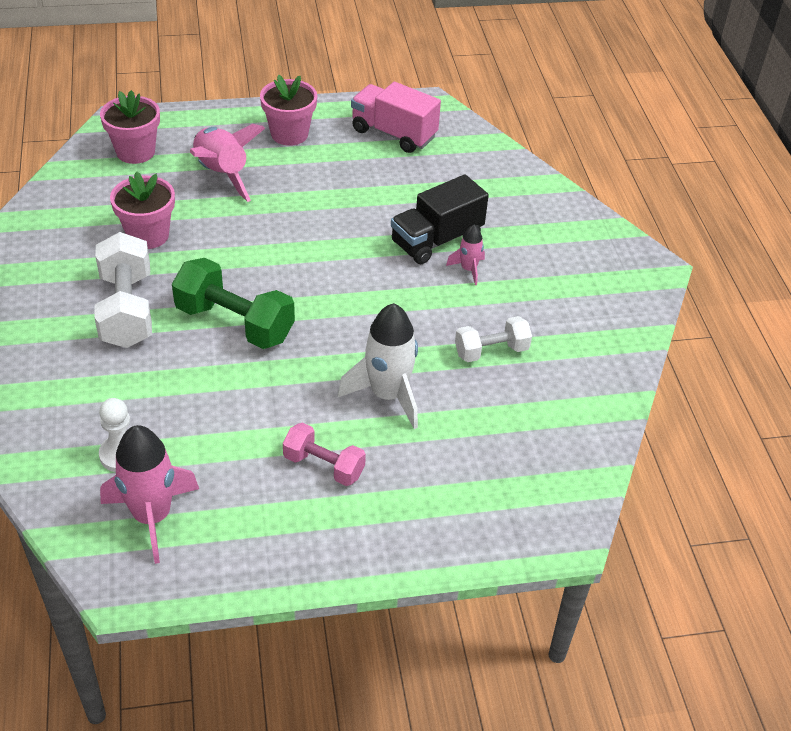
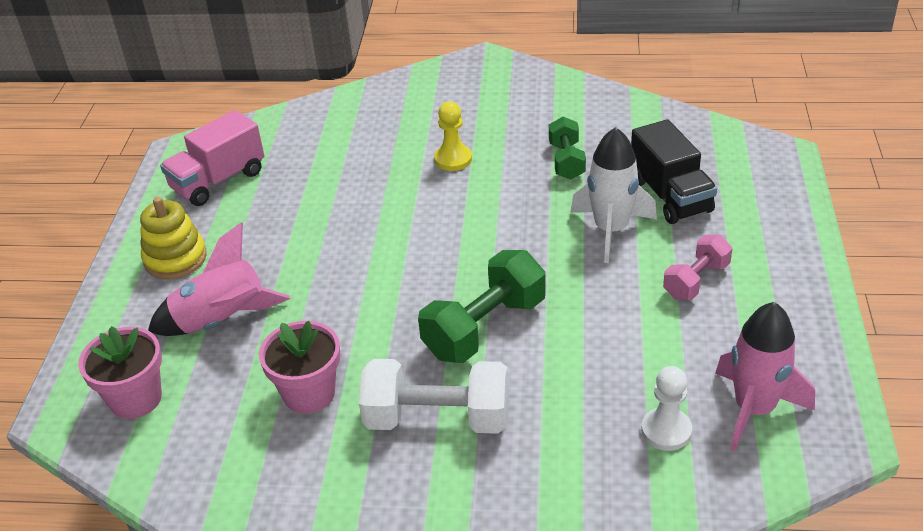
camera: 70 degrees left, 5 degrees down
pink flower pot [260,75,317,146] -> yellow stacking toy [140,197,207,279]
black truck [391,174,489,264] -> black truck moved to [631,119,717,224]
pink rocket [446,225,485,285] -> yellow pawn [434,101,472,171]
white dumbbell [455,316,532,362] -> green dumbbell [549,117,586,180]

